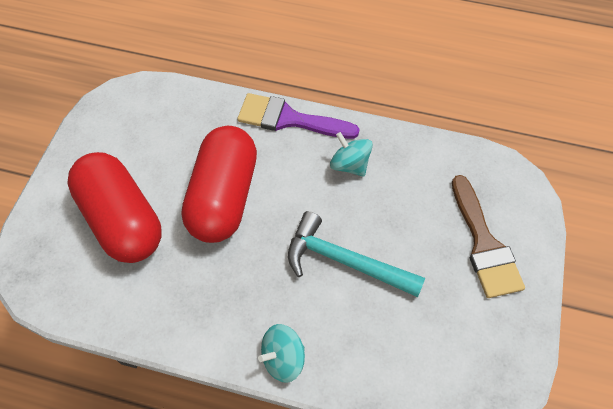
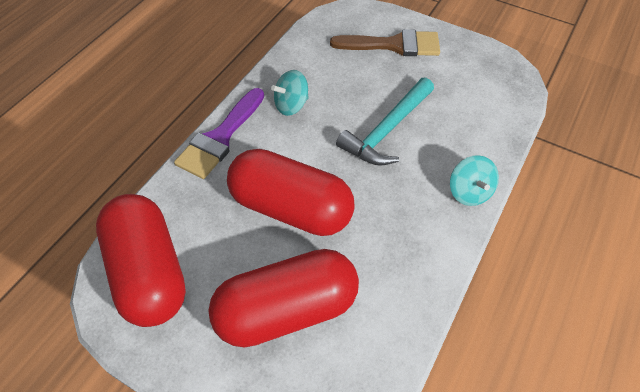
camera: 75 degrees left, 5 degrees down
none -> red capsule [96,194,186,327]

